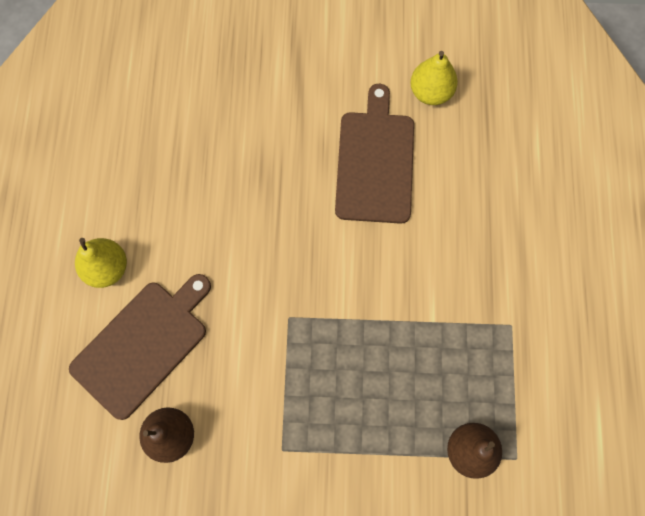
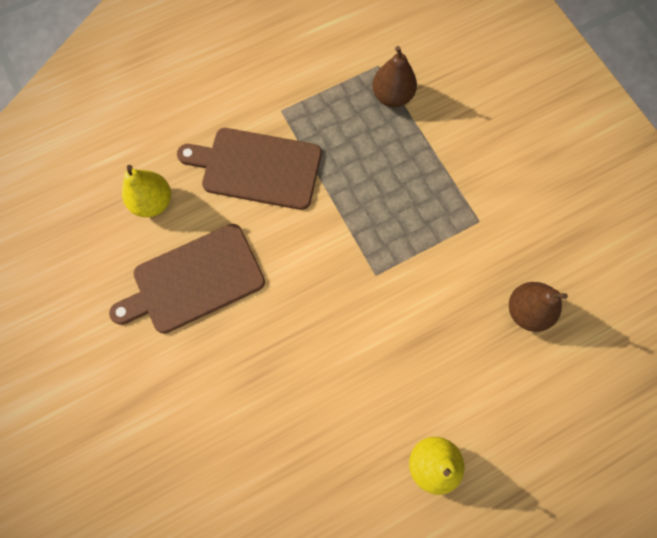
camera: 120 degrees left, 0 degrees up
brown cutting board [69,274,211,420] -> brown cutting board moved to [177,128,322,210]
yellow pear [410,51,458,105] -> yellow pear moved to [122,165,171,217]

